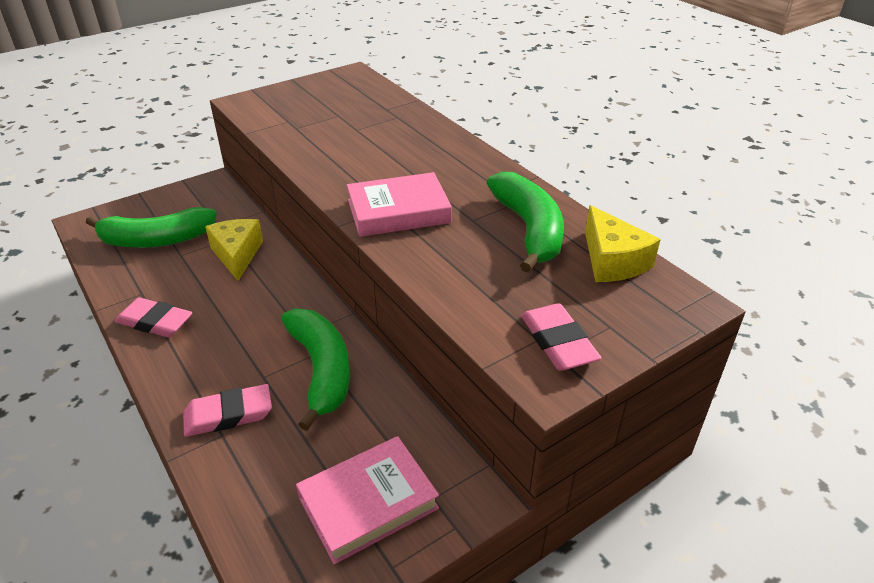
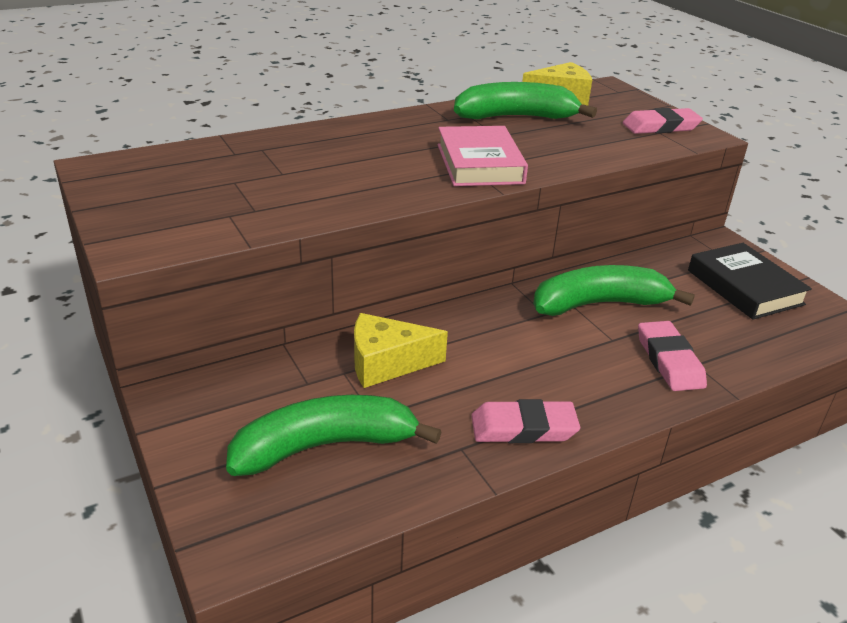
camera: 85 degrees left, 5 degrees down
green banana [86,207,217,248] -> green banana turned 105 degrees counterclockwise [226,395,441,476]
pink eraser [115,297,192,338] -> pink eraser turned 60 degrees clockwise [471,399,580,443]
pink book [296,436,439,564] -> black book [688,243,812,320]

